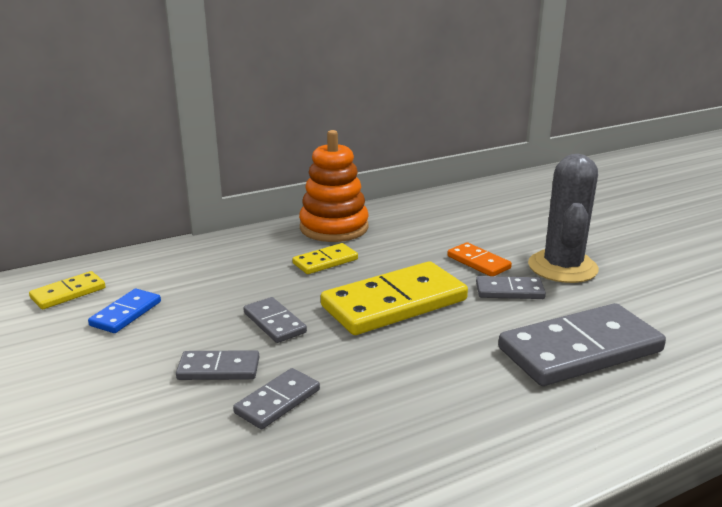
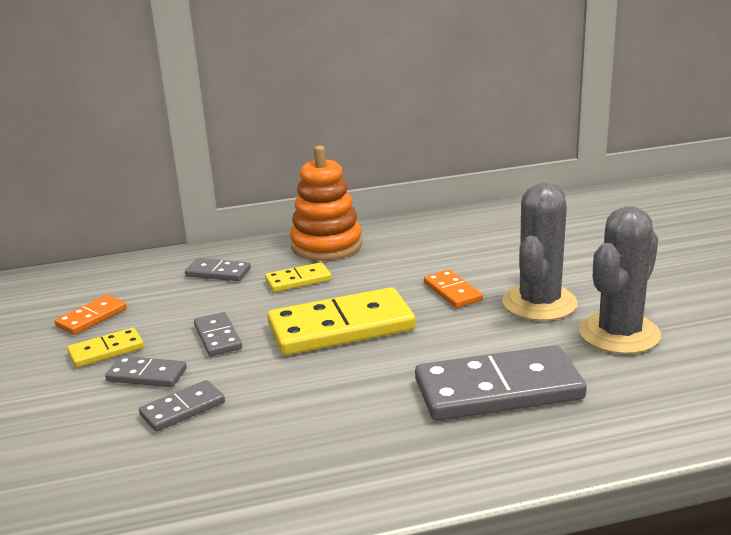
camera: 15 degrees right, 0 degrees up
yellow domino [29,271,106,309] -> yellow domino moved to [67,328,144,368]
blue domino [88,289,161,333] -> orange domino [55,295,127,335]
grey domino [476,276,546,299] -> grey domino moved to [185,258,251,281]
none -> grey cactus [579,206,661,354]

